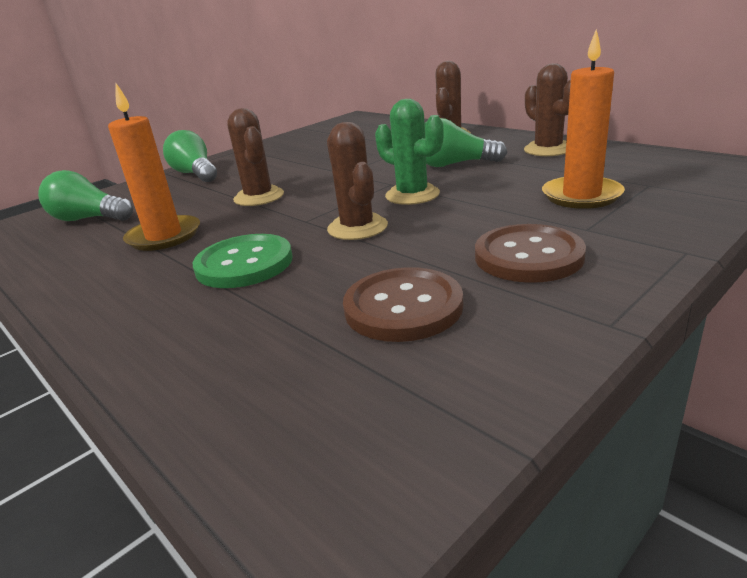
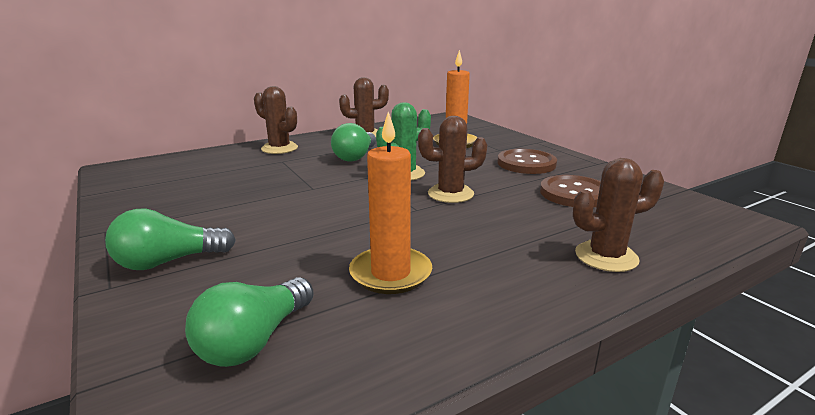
camera: 80 degrees left, 5 degrees down
green button [193,234,293,288] -> none
brown cactus [227,108,284,206] -> brown cactus moved to [573,158,664,272]

